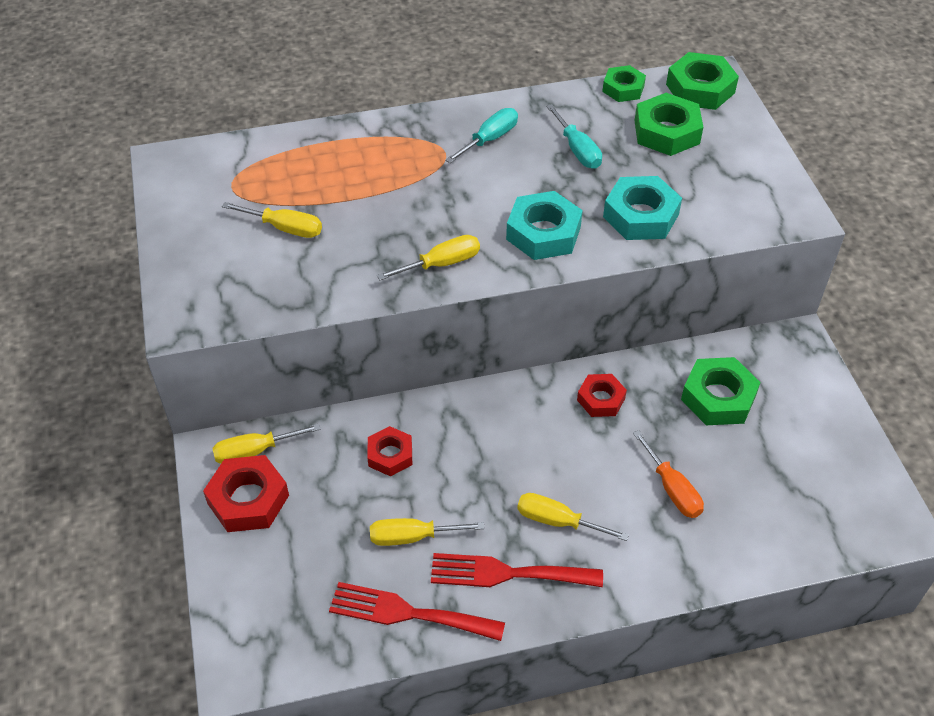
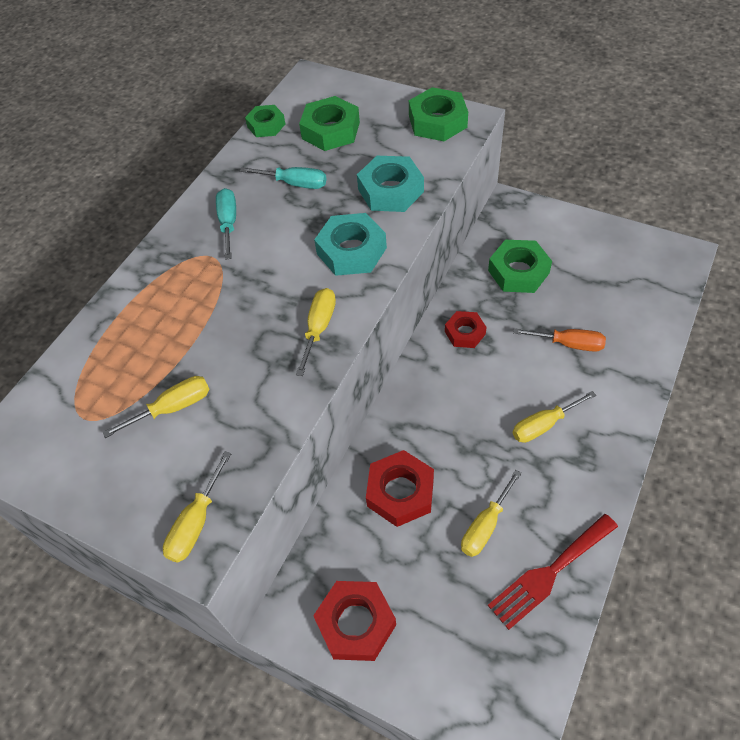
camera: 45 degrees left, 5 degrees up
yellow screwdriver [212,424,321,464] -> yellow screwdriver moved to [163,451,231,563]
red nut [367,426,412,477] -> red nut [366,450,434,527], size x1.57
red fork [431,553,603,587] -> none
green nut [666,52,739,110] -> green nut moved to [409,87,468,141]

